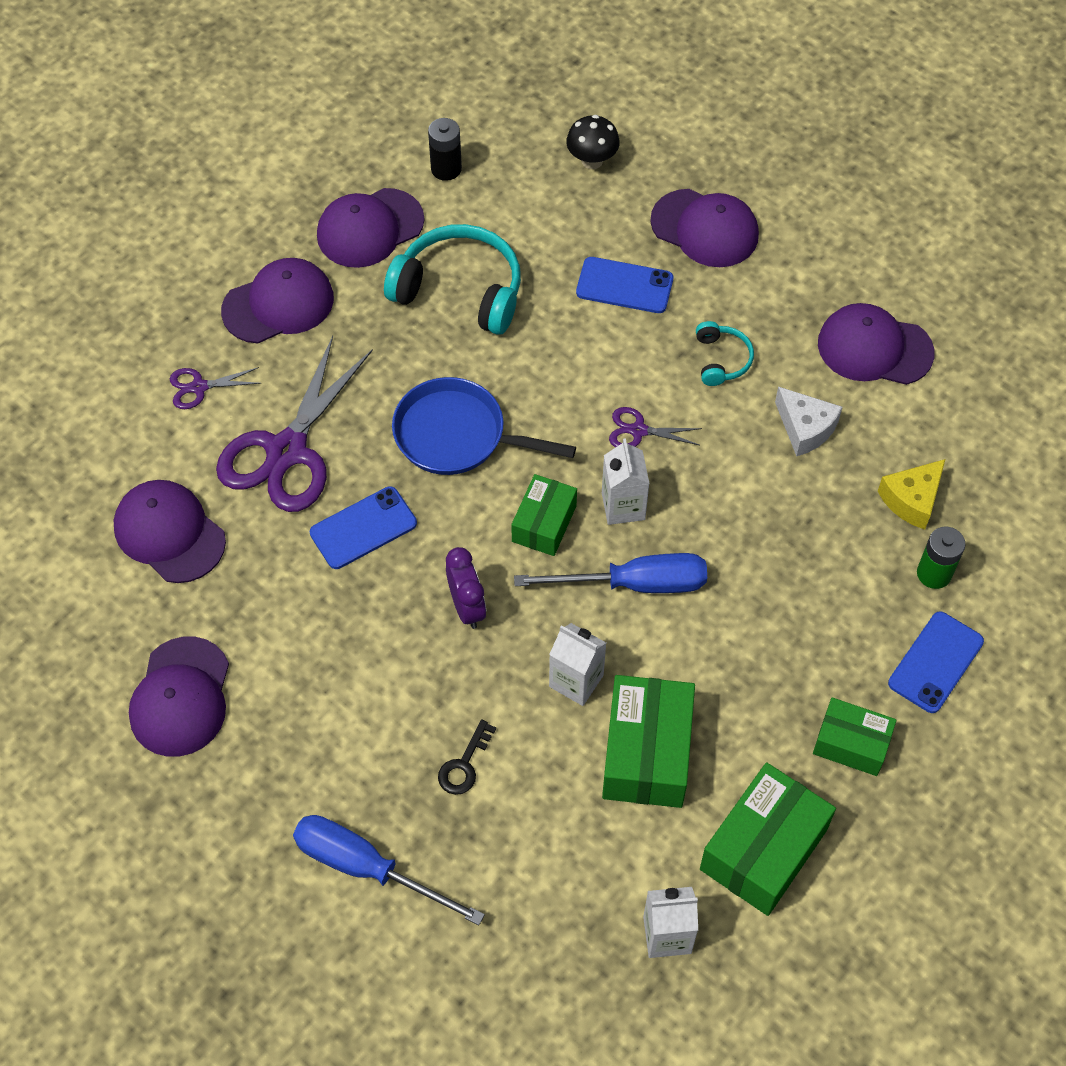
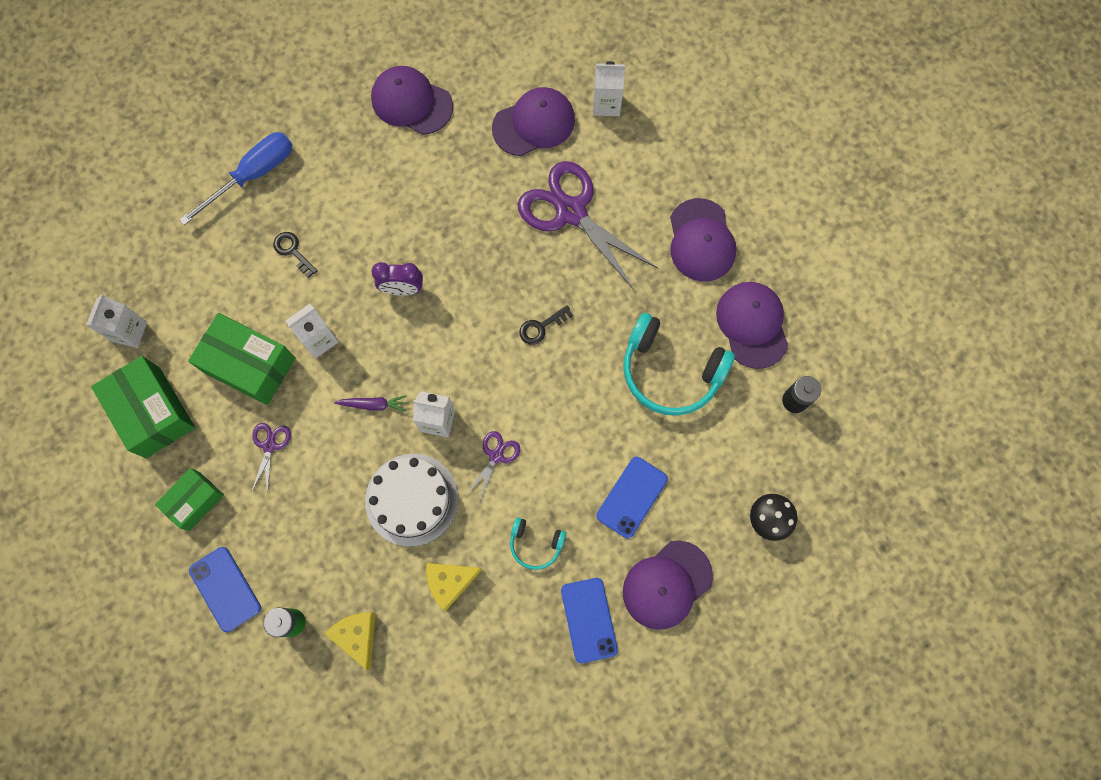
camera: 110 degrees right, 15 degrees up
purple scissors [170,367,261,409] -> purple scissors moved to [251,423,291,495]
blue phone [310,486,417,569] -> blue phone moved to [561,578,618,664]
turquoise headphones [384,224,521,335] -> turquoise headphones turned 75 degrees clockwise [623,313,735,416]
blue pan [392,377,576,475] -> black key [519,305,573,345]
green box [511,474,577,556] -> none
blue screwdriver [514,553,707,593] -> purple carrot [334,395,407,411]
white cheese [775,387,842,456] -> yellow cheese [426,563,483,611]
purple cap [818,303,935,385] -> none
none -> white cake [365,454,458,547]
none -> white carton [593,61,625,116]

